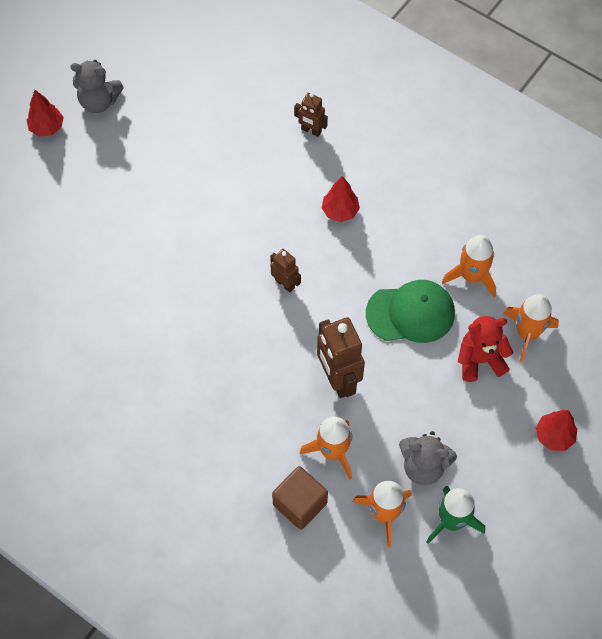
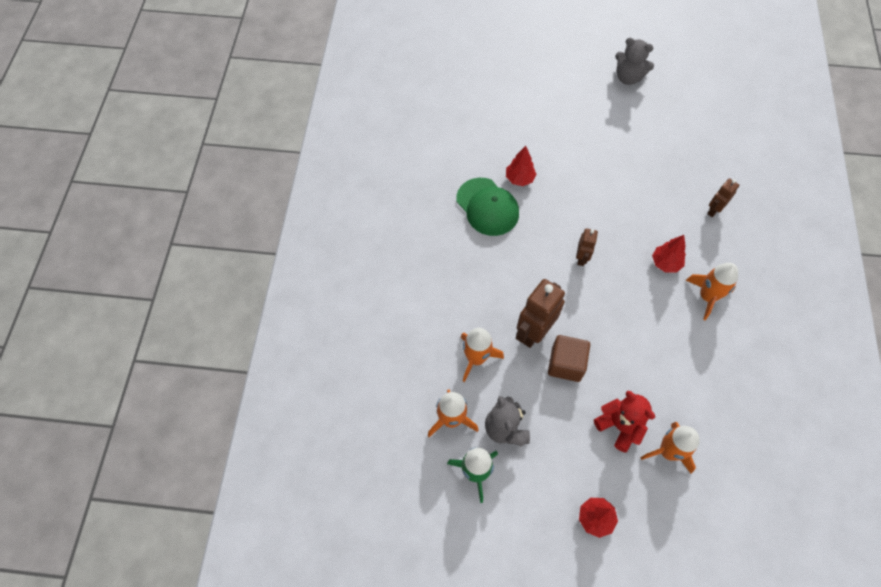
camera: 60 degrees right, 0 degrees up
red tree [27,90,64,137] -> red tree moved to [506,146,536,186]
grey teddy bear [70,60,124,113] -> grey teddy bear turned 45 degrees counterclockwise [615,38,654,85]
brown cube [272,466,328,530] -> brown cube moved to [548,335,590,382]
brown robot [294,93,328,137] -> brown robot turned 45 degrees clockwise [707,178,739,217]
green cap [366,280,455,343] -> green cap moved to [456,178,519,236]
orange rocket [442,235,496,297] -> orange rocket moved to [686,263,738,320]

